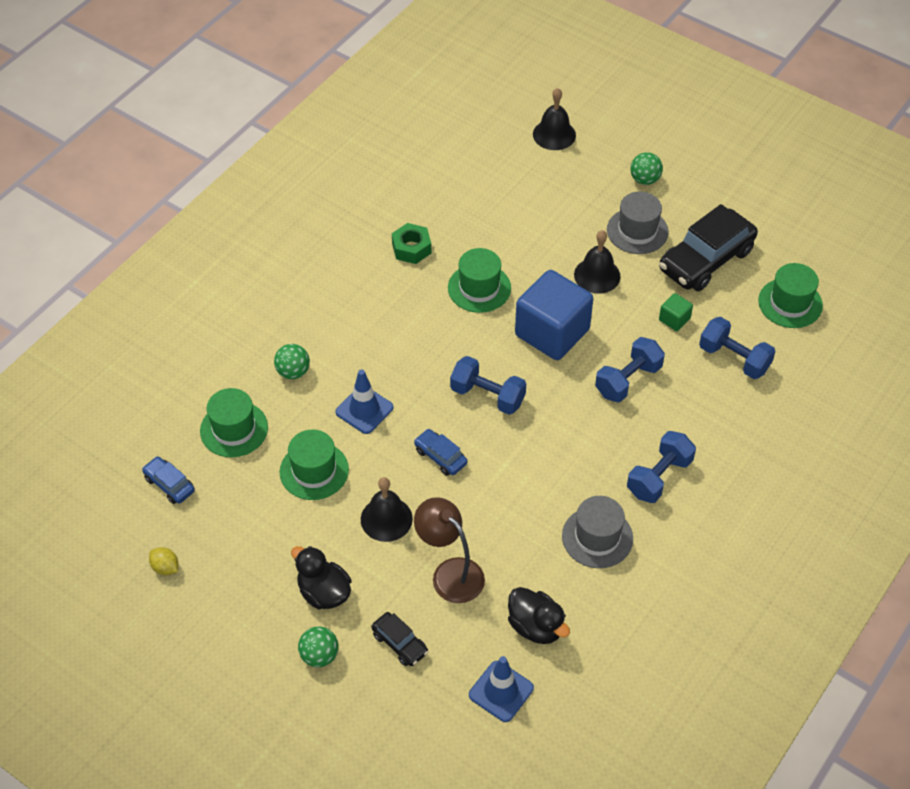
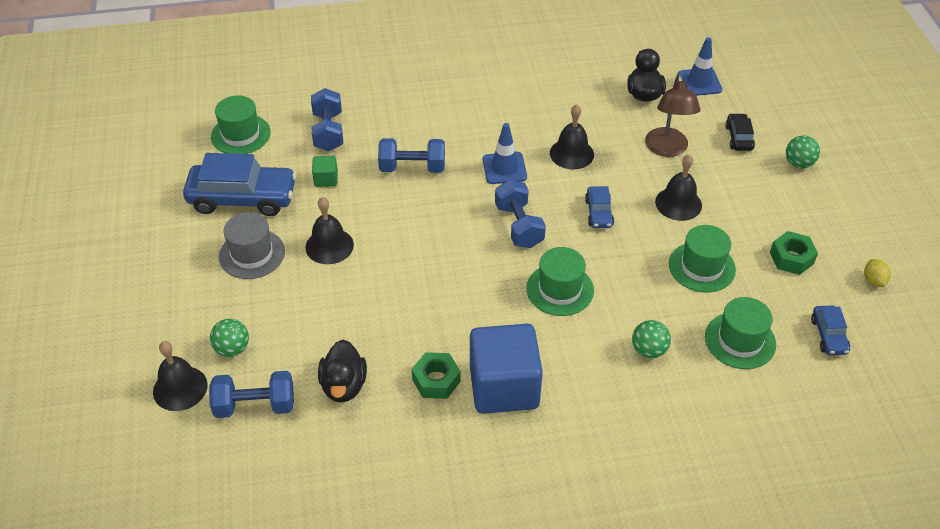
camera: 135 degrees left, 5 degrees down
black duck [291,546,351,609] -> black duck moved to [318,340,367,403]
blue traffic cone [335,369,394,434] -> blue traffic cone moved to [483,123,527,184]
green hat [448,248,511,313] -> green hat moved to [526,247,594,316]
blue cube [515,270,593,360] -> blue cube moved to [470,324,543,414]
grey hat [562,496,633,568] -> none
blue dumbbell [627,431,696,503] -> blue dumbbell moved to [209,371,294,418]
green ball [630,152,663,185] -> green ball moved to [210,319,249,357]
black car [659,204,758,291] -> blue car [183,153,297,216]
none -> black bell [550,104,594,169]
none -> green nut [770,231,818,275]

